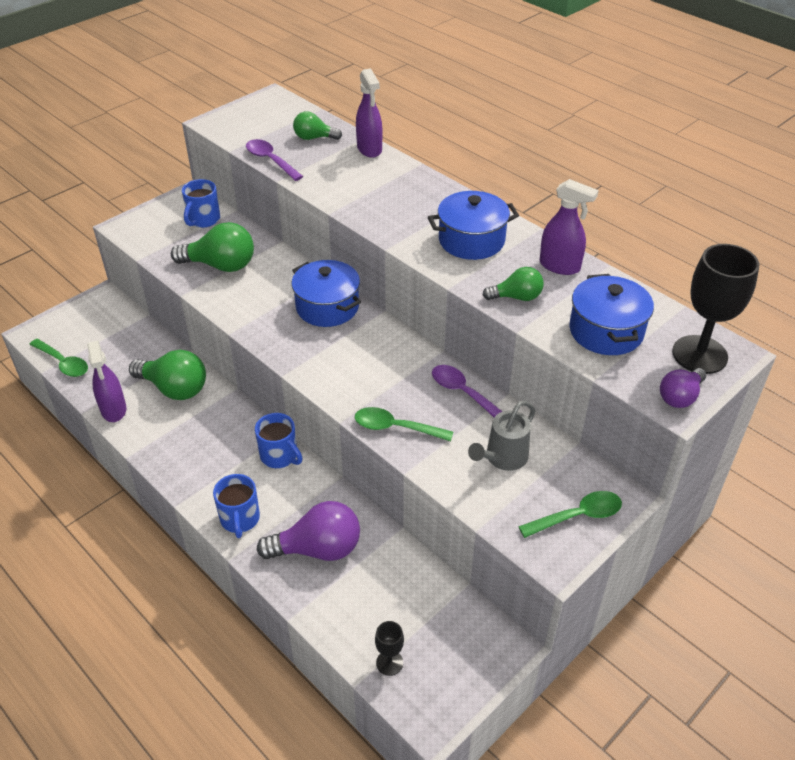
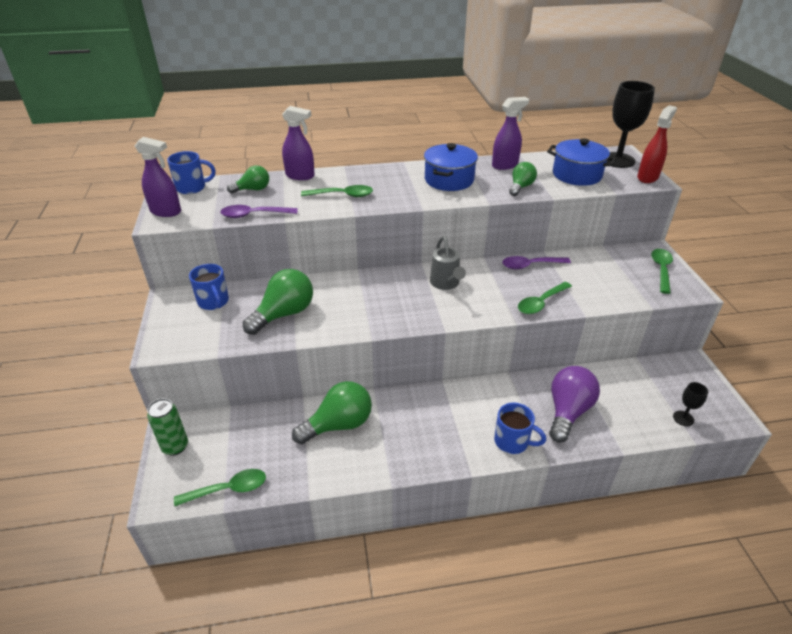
camera: 55 degrees left, 5 degrees down
purple spray bottle [87,341,126,422] -> purple spray bottle moved to [135,137,181,217]
blue mug [255,413,303,468] -> blue mug moved to [167,151,215,194]
blue pot [291,260,361,327] -> none
green light bulb [293,111,342,140] -> green light bulb turned 150 degrees counterclockwise [227,165,269,194]
grey watering can [468,400,535,471] -> grey watering can moved to [430,236,466,290]
purple light bulb [660,368,706,408] -> red spray bottle [637,105,677,183]
none -> green can [147,398,188,456]
none -> green spoon [301,185,373,197]

